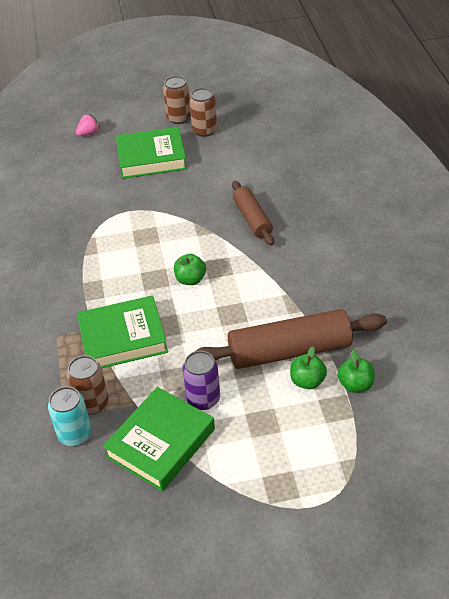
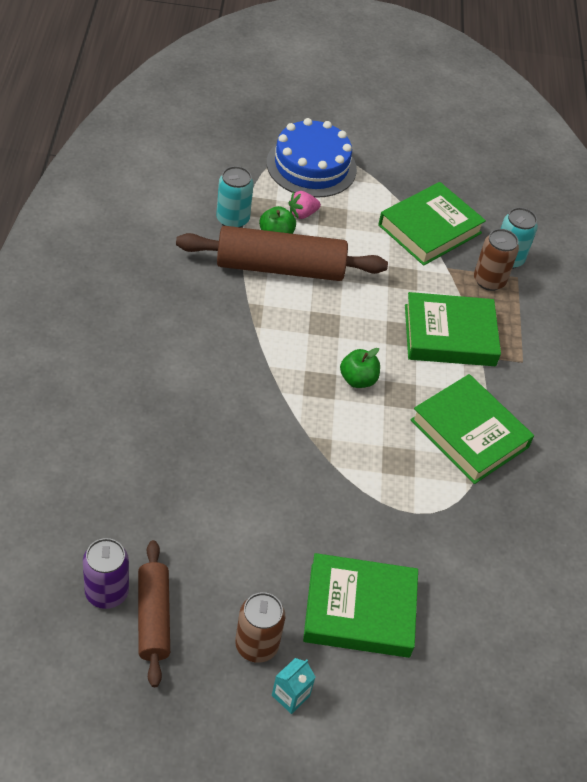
camera: 175 degrees left, 5 degrees up
pink strawberry [76,114,100,136] -> pink strawberry moved to [288,191,321,219]
brown can [163,76,191,124] -> turquoise carton [272,658,315,714]
purple can [182,351,220,410] -> purple can moved to [83,538,129,609]
brown rolling pin [232,181,274,246] -> brown rolling pin moved to [138,540,170,687]
green apple [338,349,375,393] -> turquoise can [216,166,254,228]
none -> blue cake [267,118,357,198]
none -> green book [410,374,534,484]

